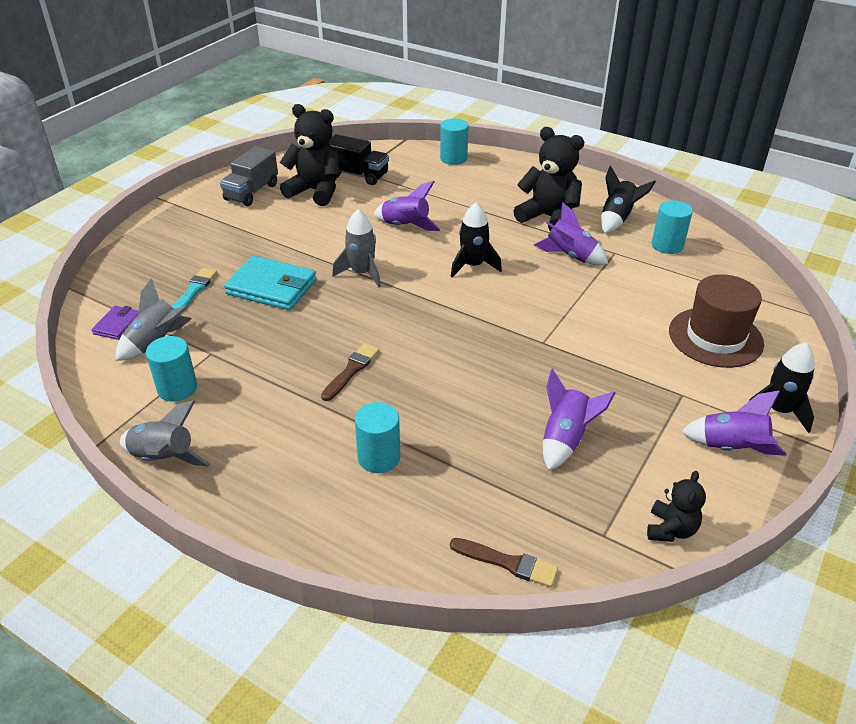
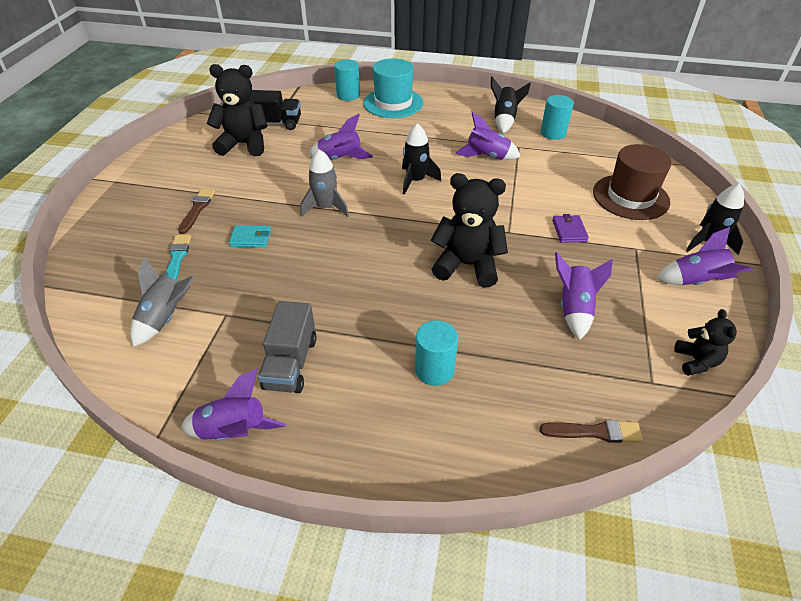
camera: 20 degrees left, 5 degrees up
purple wallet [92,306,139,340] -> purple wallet moved to [552,214,589,243]
grey rocket [120,400,210,467] -> purple rocket [181,369,286,441]
turquoise cylinder [146,336,197,402] -> none
grey truck [220,146,278,206] -> grey truck moved to [258,301,317,393]
turquoise wallet [224,256,317,310] -> turquoise wallet [229,225,271,248], size x0.52
brown brush [321,343,379,401] -> brown brush moved to [178,188,215,234]
black teddy bear [513,127,584,231] -> black teddy bear moved to [431,173,508,287]
none -> turquoise hat [363,58,424,118]

